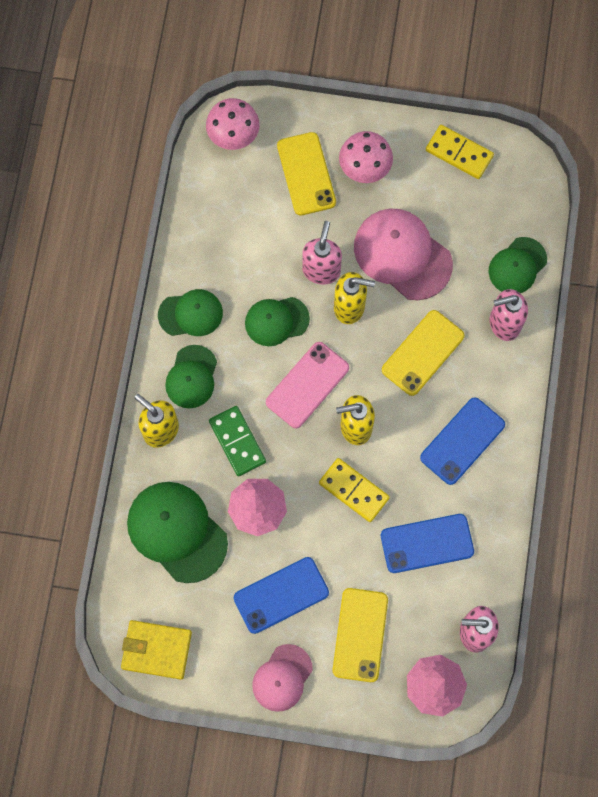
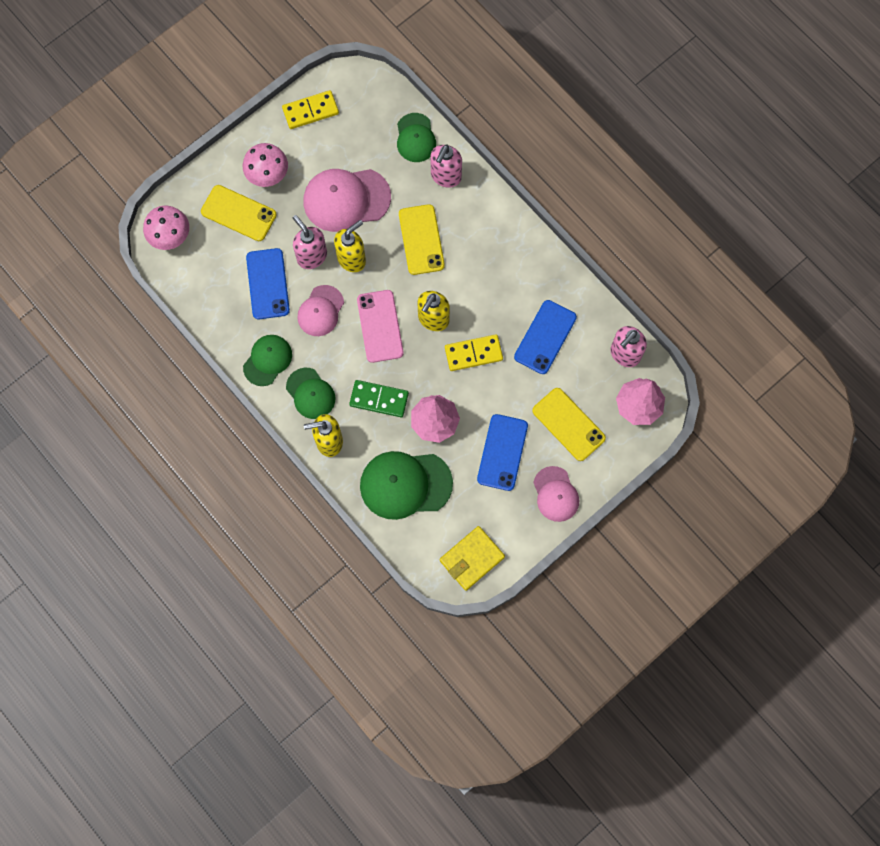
camera: 50 degrees left, 0 degrees up
green cap [245,297,310,346] -> pink cap [297,285,344,336]
blue phone [420,397,505,485] -> blue phone moved to [246,248,290,319]

